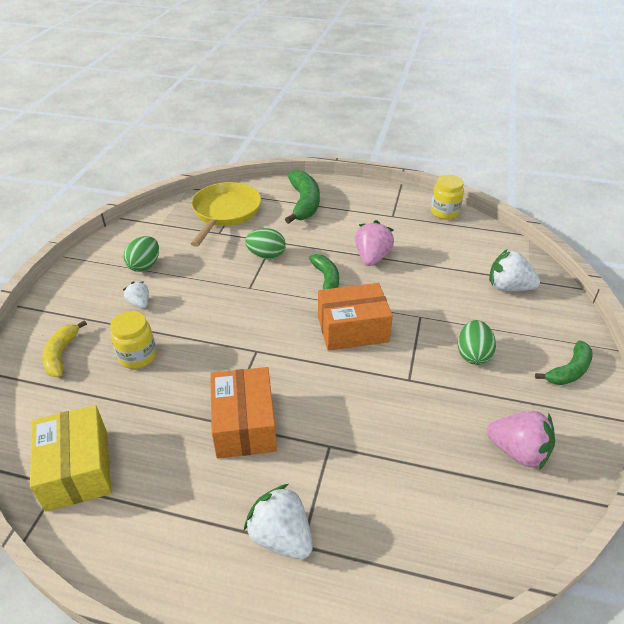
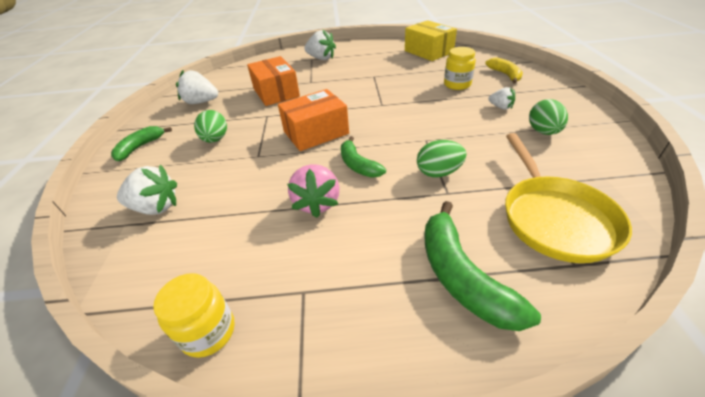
camera: 165 degrees right, 0 degrees up
orange box [210,367,277,459] -> orange box moved to [247,56,300,106]
pink strawberry [487,411,555,470] -> white strawberry [176,70,218,104]

